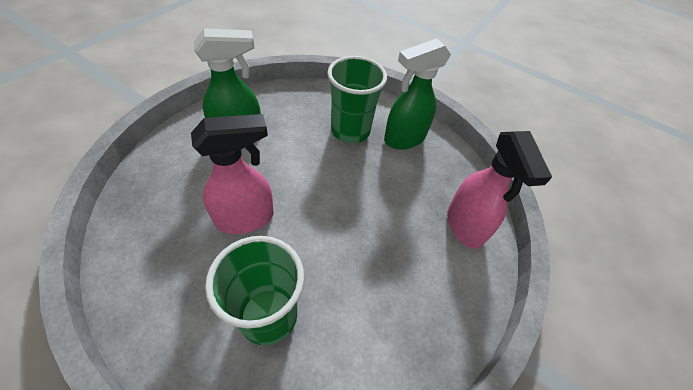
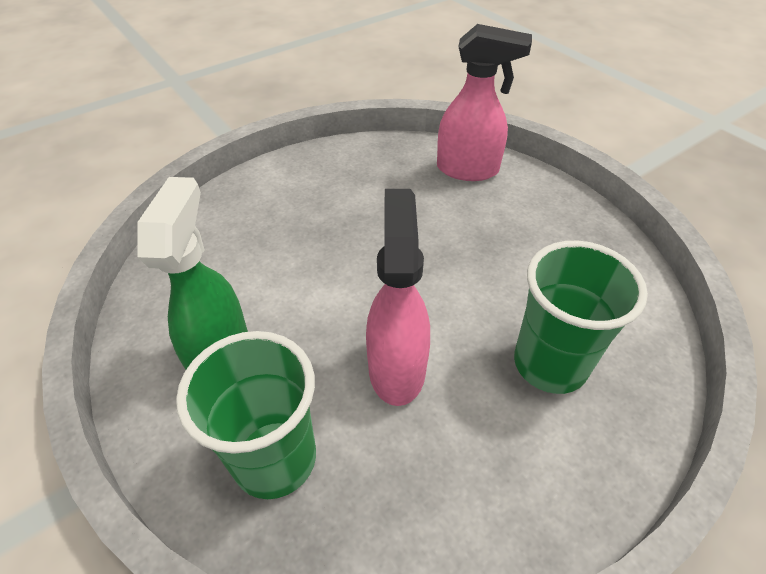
camera: 65 degrees left, 5 degrees down
green cup [327,56,387,143] -> green cup moved to [176,331,316,499]
green spray bottle [384,38,451,149] -> none

